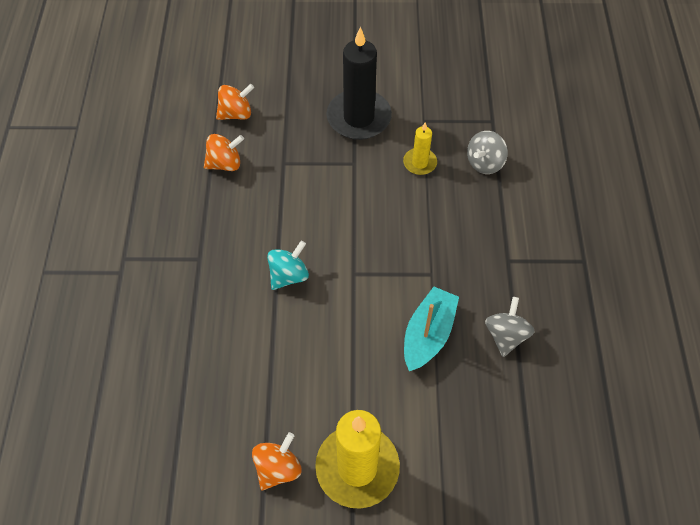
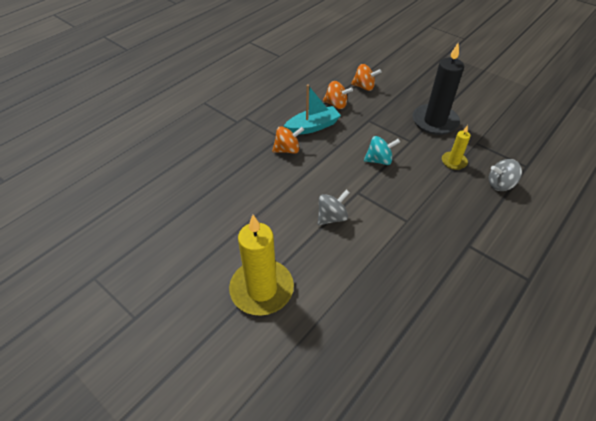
camera: 40 degrees right, 10 degrees down
orange spinning top [252,432,302,491] -> orange spinning top moved to [272,126,304,154]
turquoise spinning top [267,241,309,290] -> turquoise spinning top moved to [364,136,400,165]
turquoise boat [404,287,459,371] -> turquoise boat moved to [283,84,341,135]
grey spinning top [485,297,535,357] -> grey spinning top moved to [318,190,350,225]

